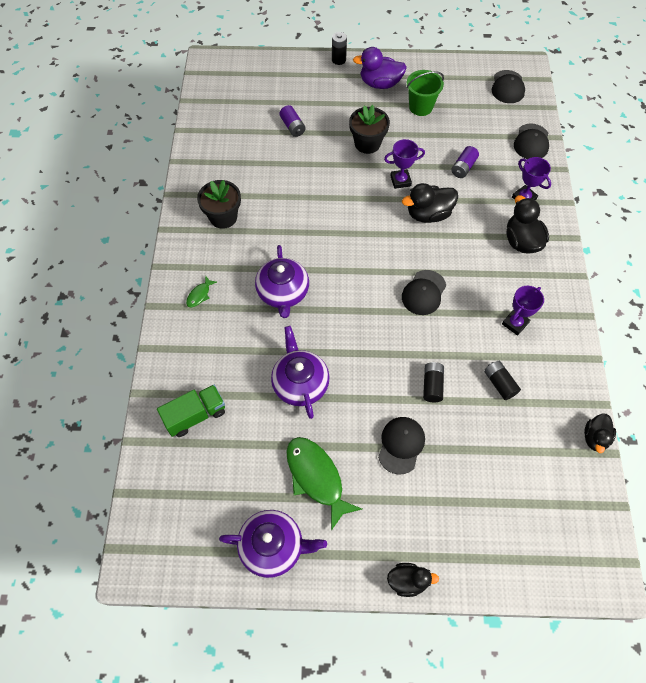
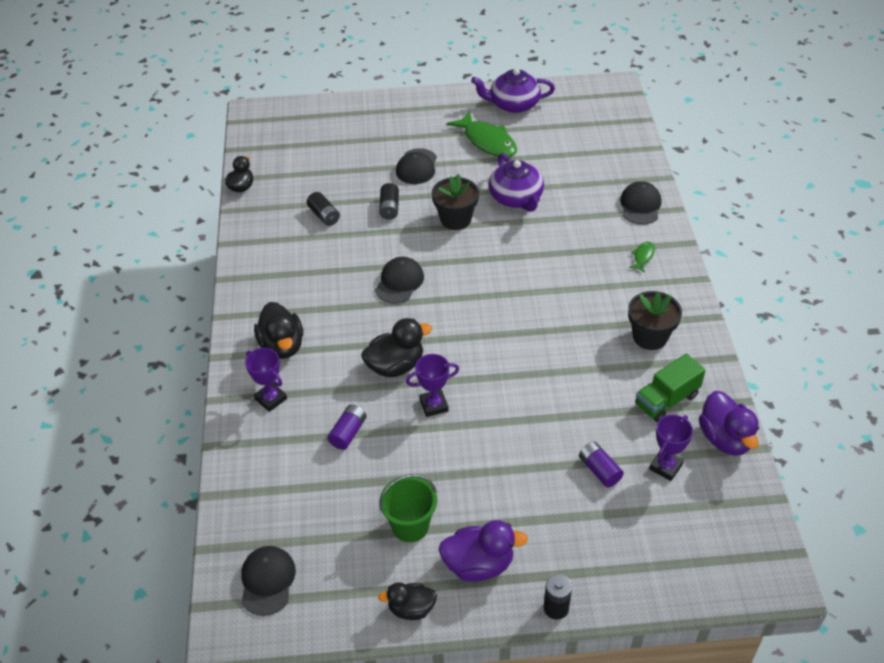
camera: 175 degrees right, 15 degrees down
green truck [157,385,225,437] -> green truck moved to [635,354,706,422]
purple teapot [255,245,309,318] -> none
black flower pot [349,105,390,154] -> black flower pot moved to [432,174,479,230]
black duck [387,563,439,597] -> black duck moved to [378,582,437,620]
purple trophy [502,286,544,336] -> purple trophy moved to [649,415,693,481]
black cap [514,123,549,159] -> black cap moved to [620,181,661,225]
none -> purple duck [699,391,759,455]

